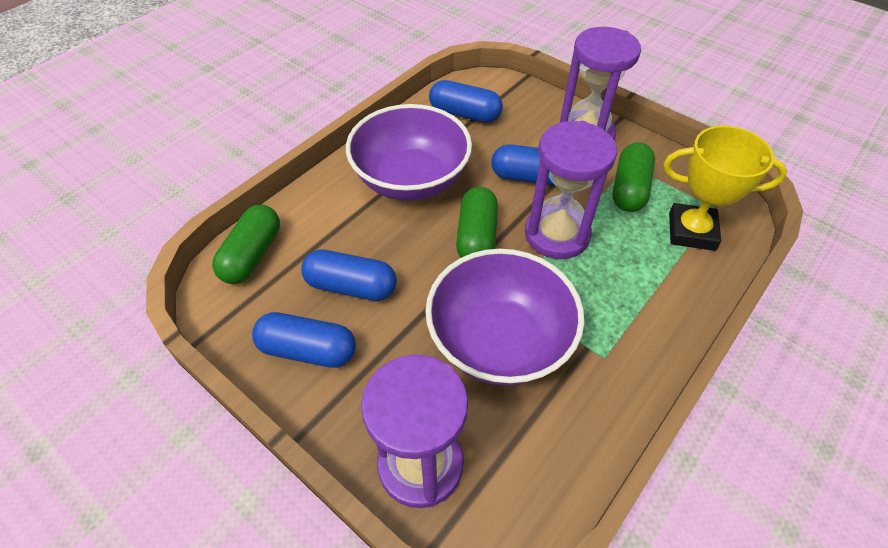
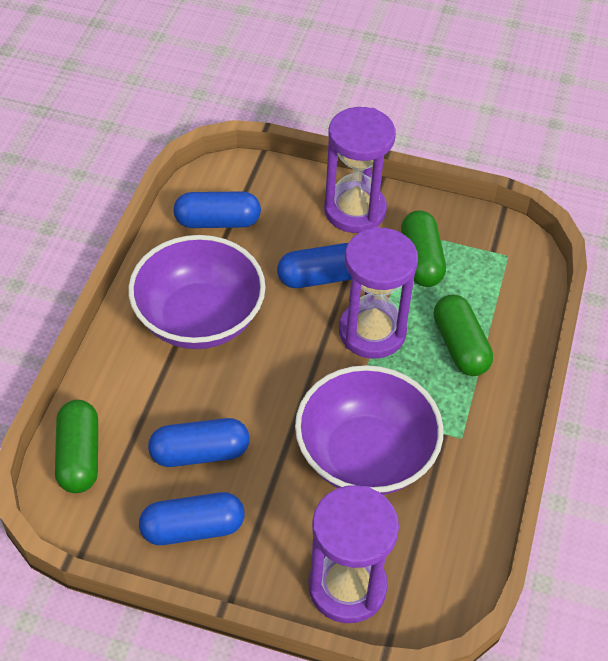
camera: 25 degrees left, 0 degrees up
green capsule [456,187,498,258] -> green capsule moved to [434,294,493,376]
yellow trophy [664,126,787,251] -> none

